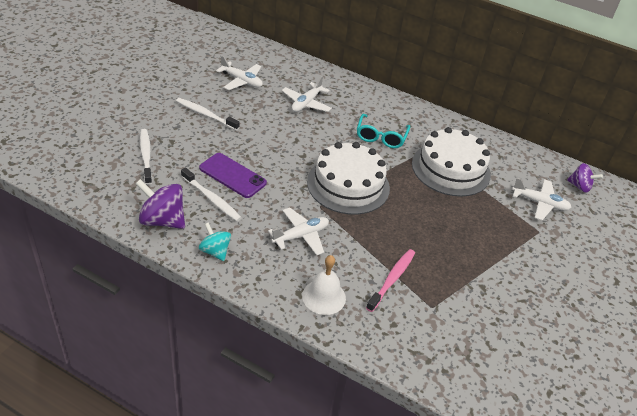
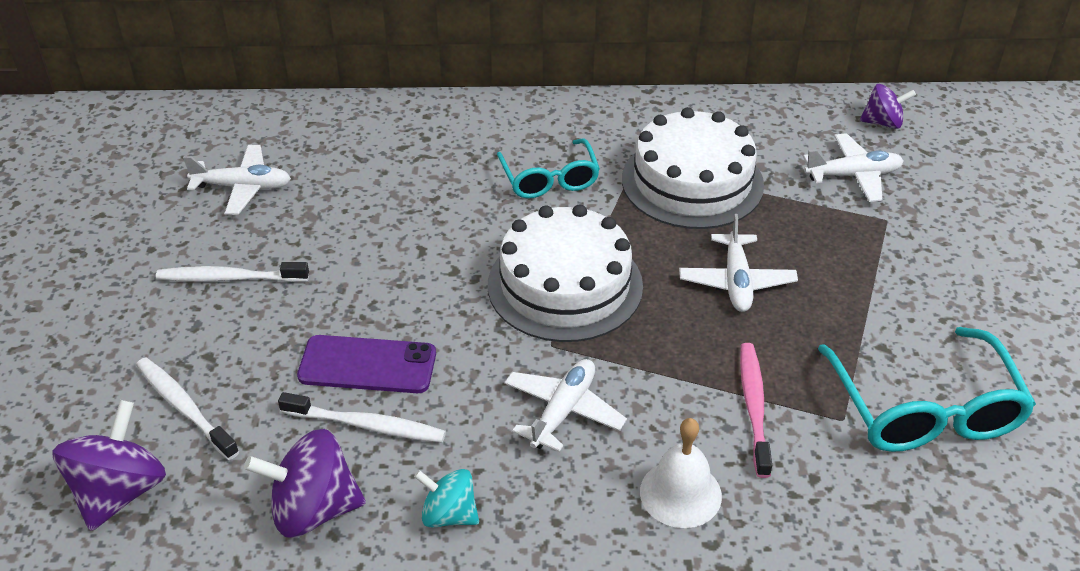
camera: 25 degrees left, 0 degrees up
white plane [282,76,332,112] -> white plane moved to [679,214,798,312]
none -> purple spinning top [52,400,166,531]
none -> turquoise glasses [818,327,1036,452]

